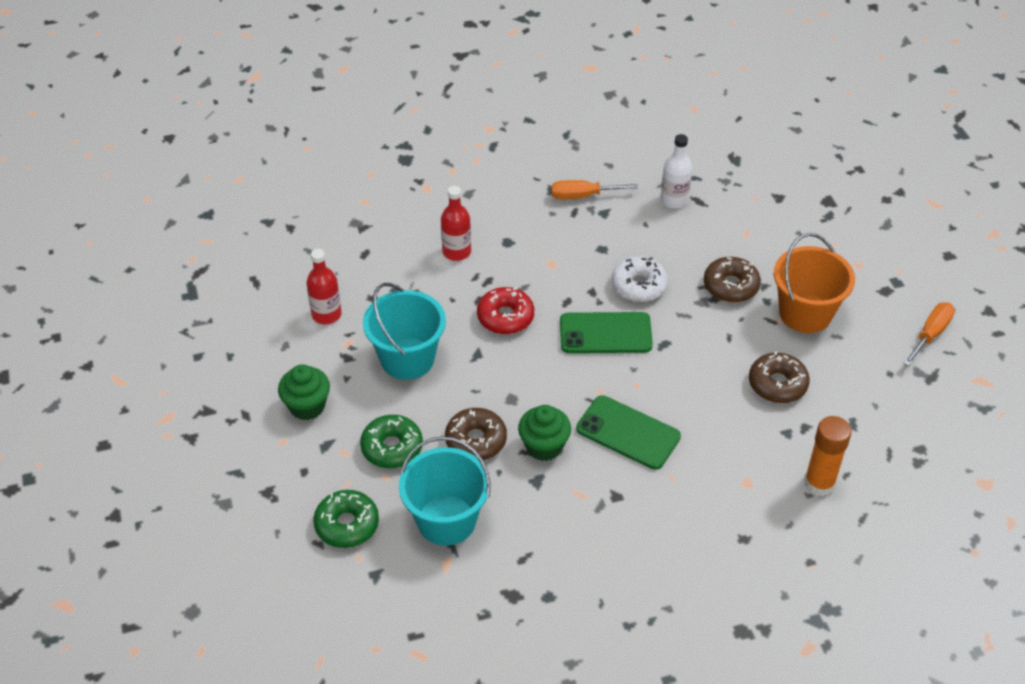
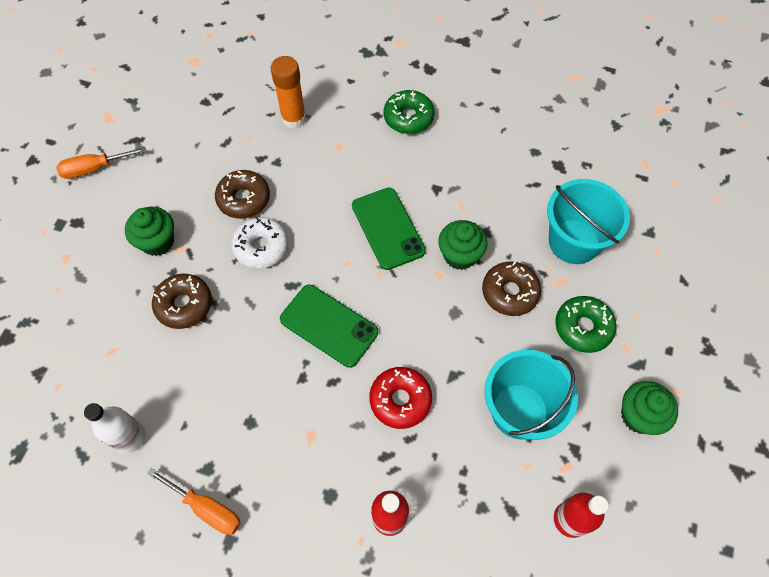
camera: 145 degrees left, 15 degrees up
green donut [313,490,379,548] -> green donut moved to [384,90,434,134]
white donut [611,256,668,302] -> white donut moved to [231,217,288,269]
orange bucket [774,233,855,333] -> green cupcake [125,207,174,256]

